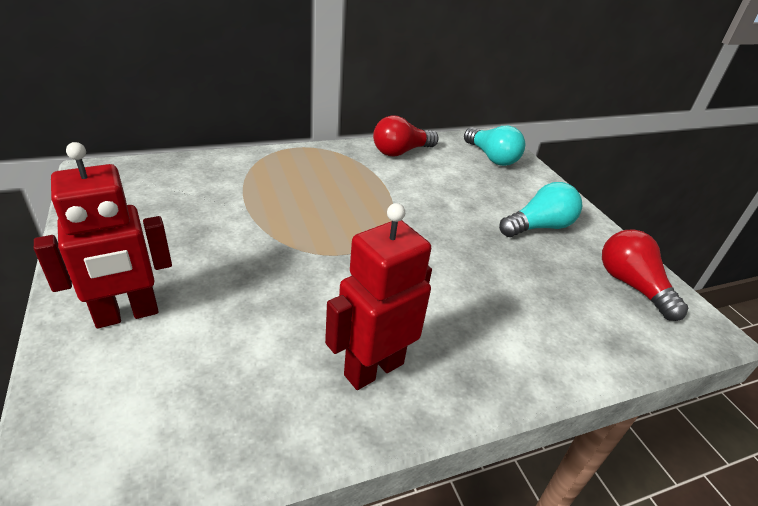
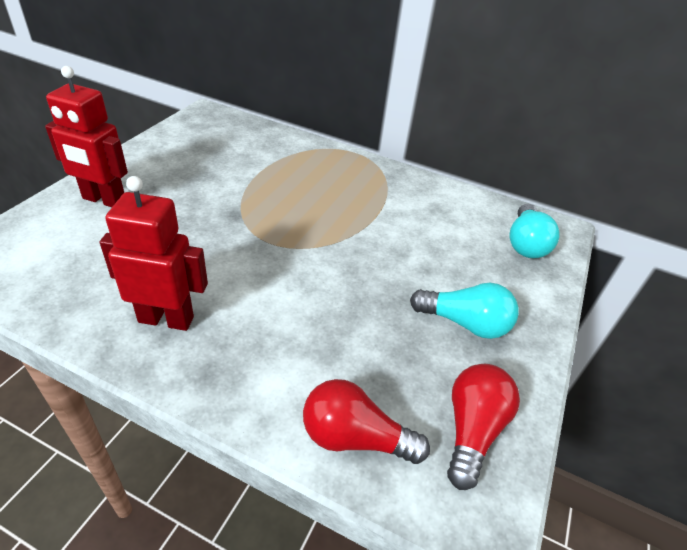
camera: 45 degrees right, 5 degrees up
red light bulb [373,115,438,157] -> red light bulb moved to [303,379,430,464]

